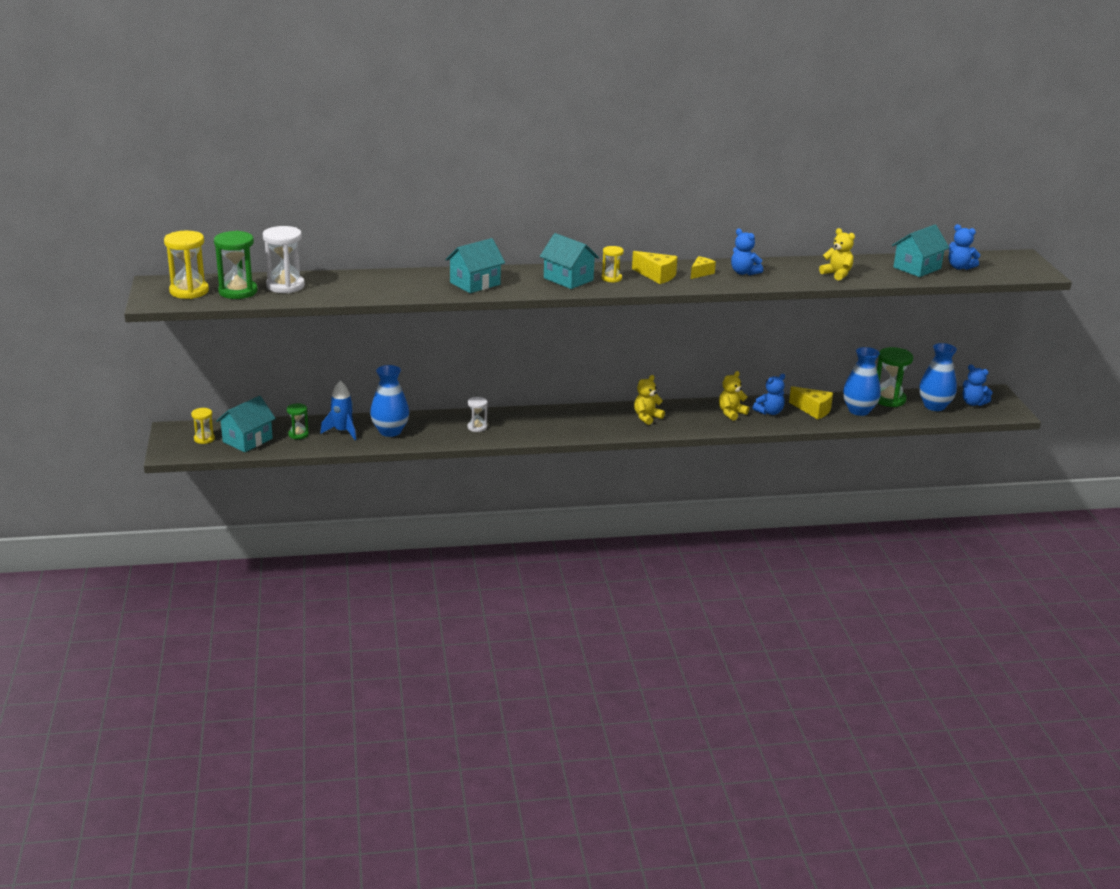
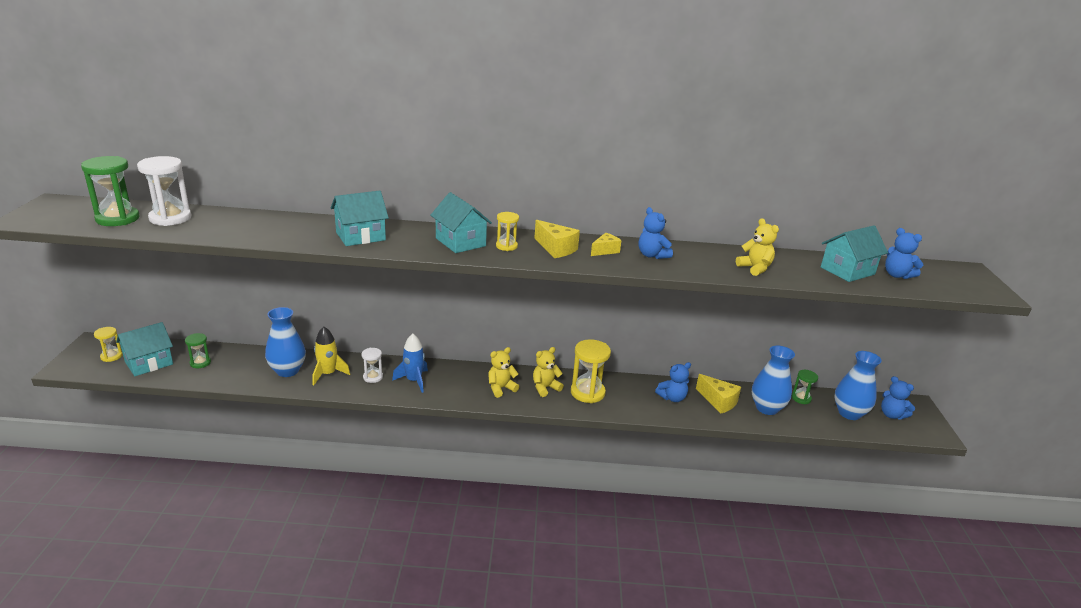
camera: 10 degrees right, 0 degrees up
yellow hourglass [164,231,209,299] -> yellow hourglass moved to [571,339,611,403]
blue rocket [321,381,356,440] -> blue rocket moved to [392,334,428,393]
yellow teddy bear [719,371,749,421] -> yellow teddy bear moved to [488,347,519,398]
green hourglass [877,347,913,407] -> green hourglass [792,370,818,404], size x0.56
none -> yellow rocket [313,327,350,385]

